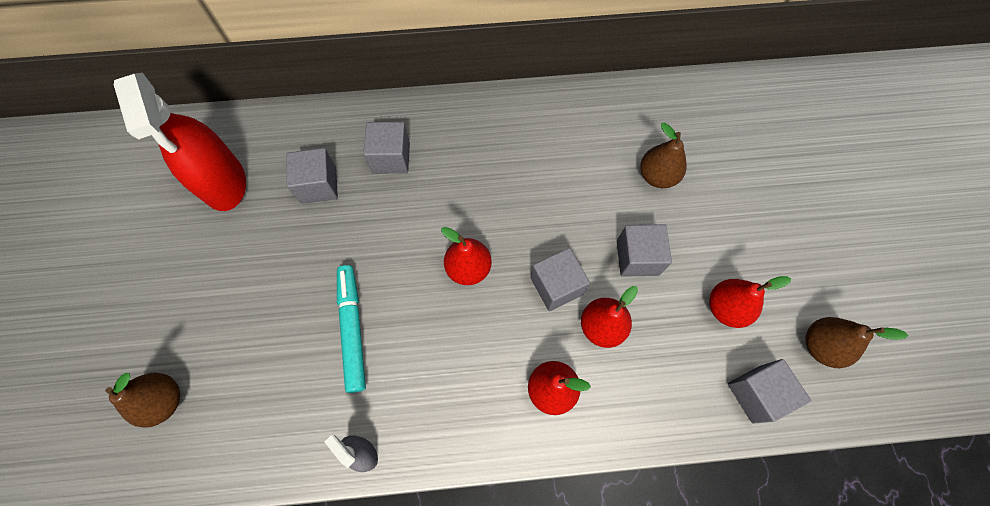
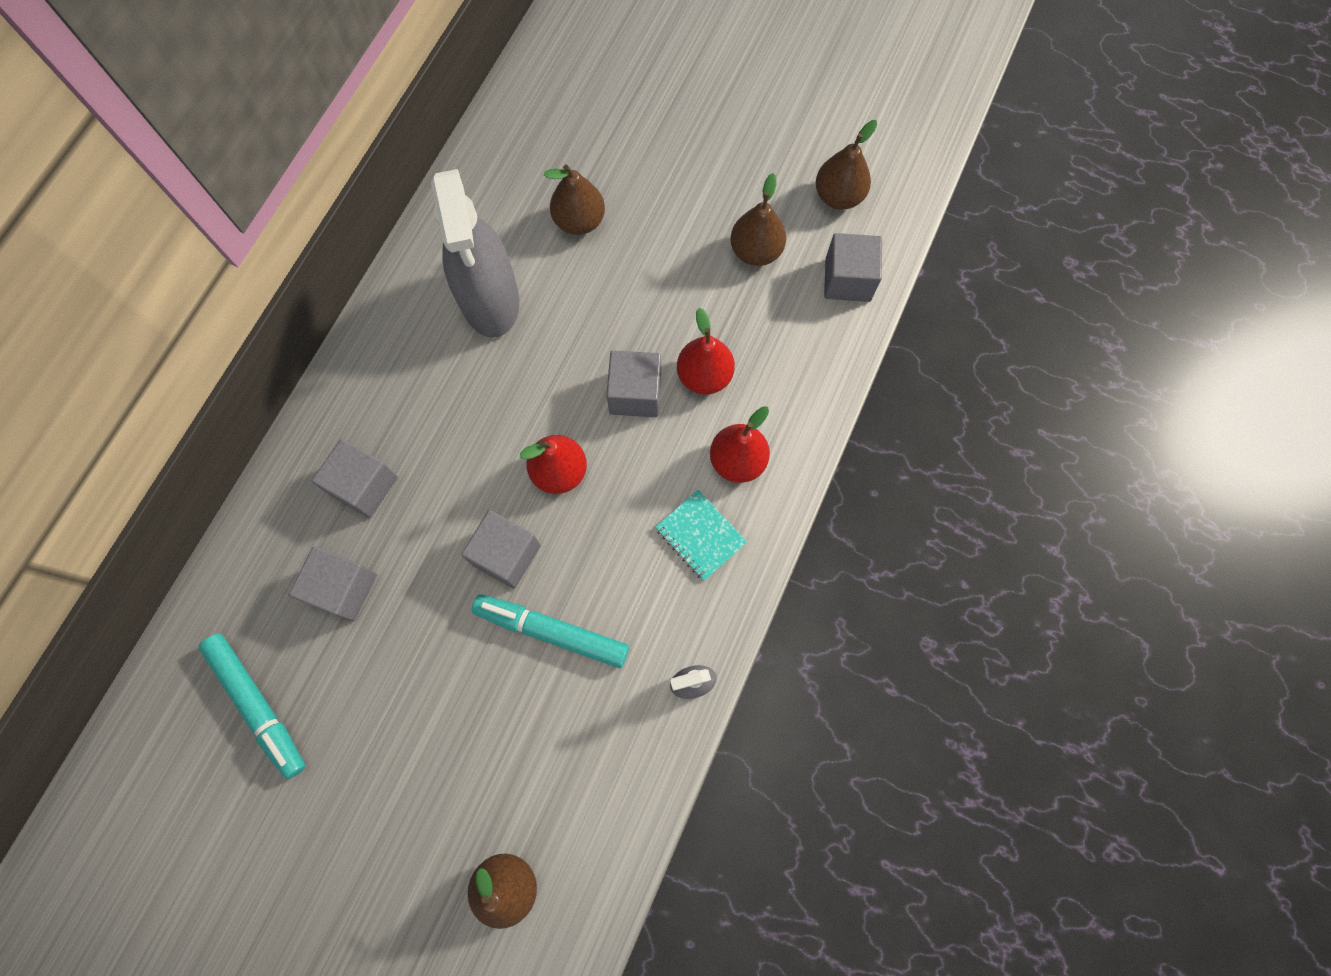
camera: 60 degrees left, 5 degrees up
red spray bottle [114,73,246,211] -> turquoise marker [199,634,305,779]
grey cube [617,224,672,277] -> grey cube moved to [461,510,541,588]
red pear [709,276,791,328] -> brown pear [730,173,786,266]
none -> grey spray bottle [431,169,519,337]
none -> turquoise notebook [655,490,747,581]

